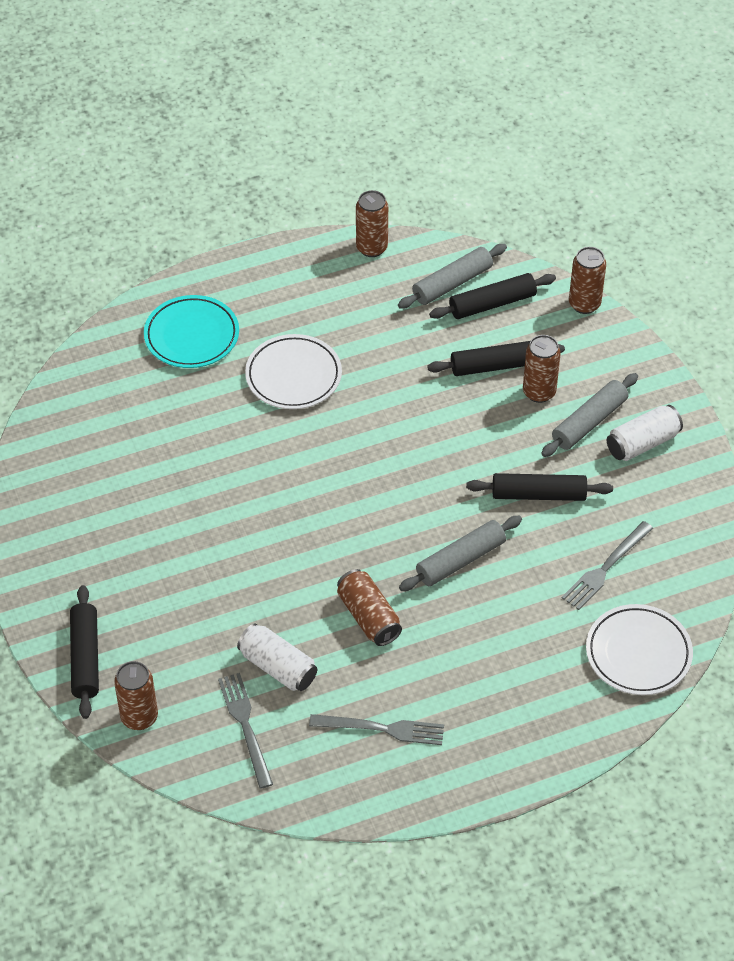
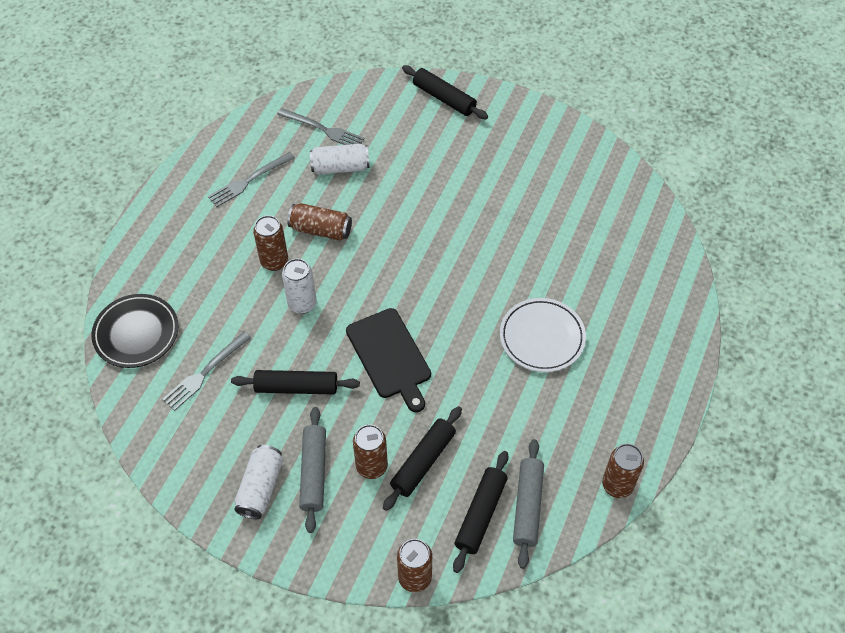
camera: 135 degrees right, 5 degrees up
brown can [114,661,158,730] -> brown can moved to [253,215,288,271]
turquoise plate [144,295,239,368] -> none
grey rolling pin [399,516,522,591] -> white can [282,259,317,314]
black rolling pin [466,473,613,501] -> black rolling pin turned 45 degrees clockwise [231,370,360,395]
grey fork [562,521,653,610] -> grey fork turned 135 degrees counterclockwise [162,331,251,411]
white plate [586,604,693,695] -> black plate [91,294,178,368]
none -> black cutting board [346,308,431,412]

